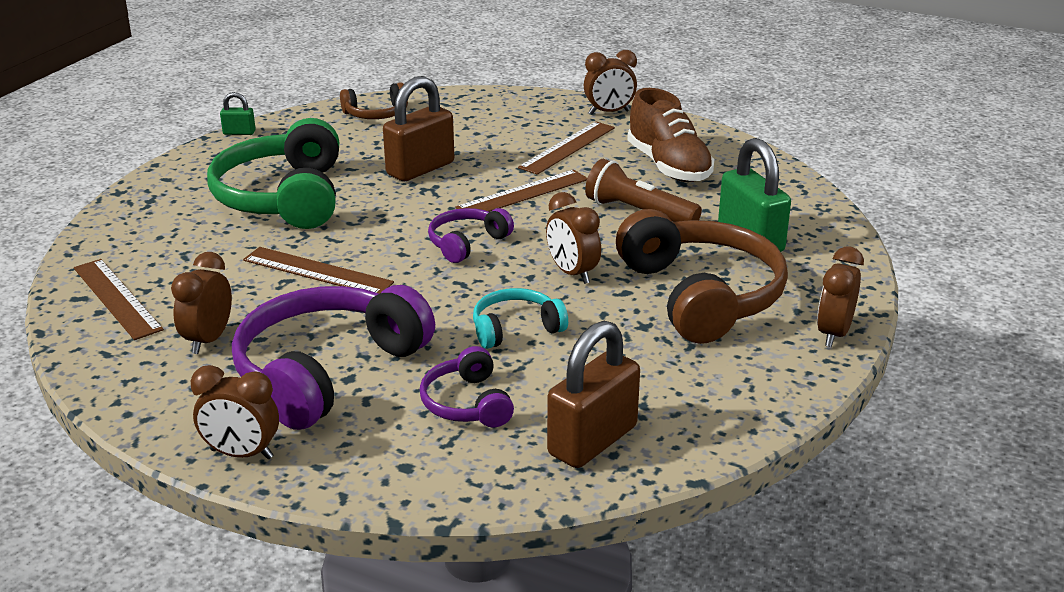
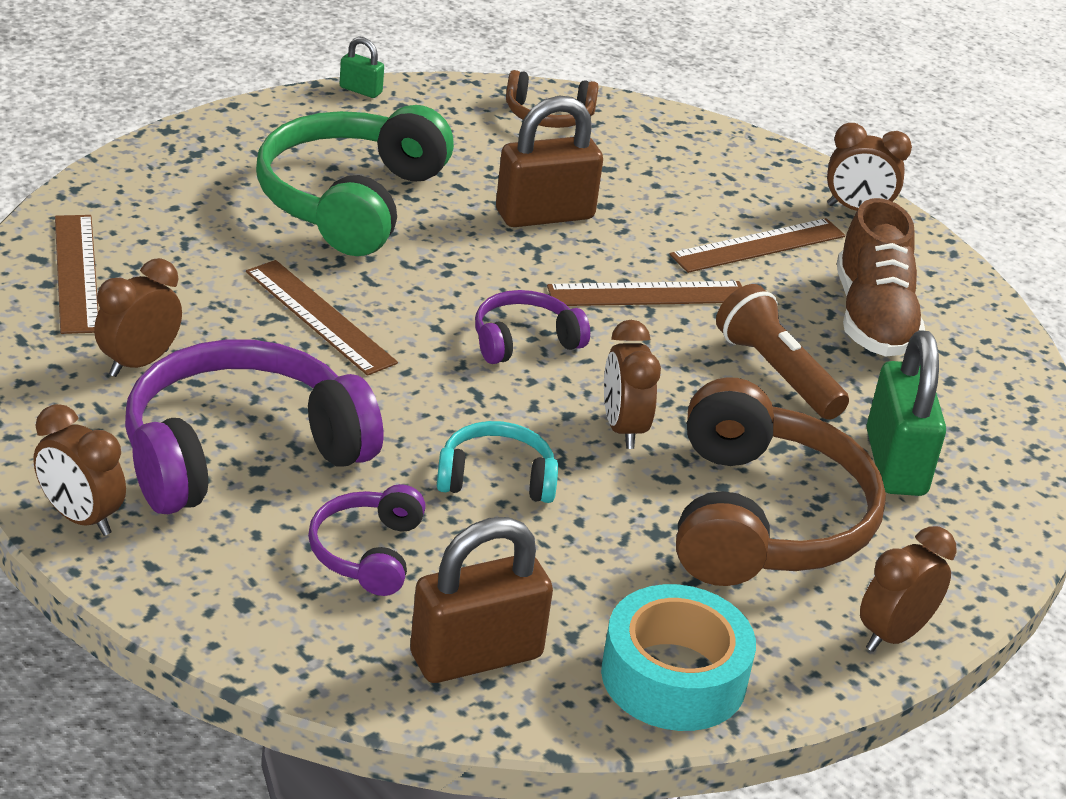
camera: 20 degrees right, 5 degrees up
none -> turquoise tape [601,584,756,731]

